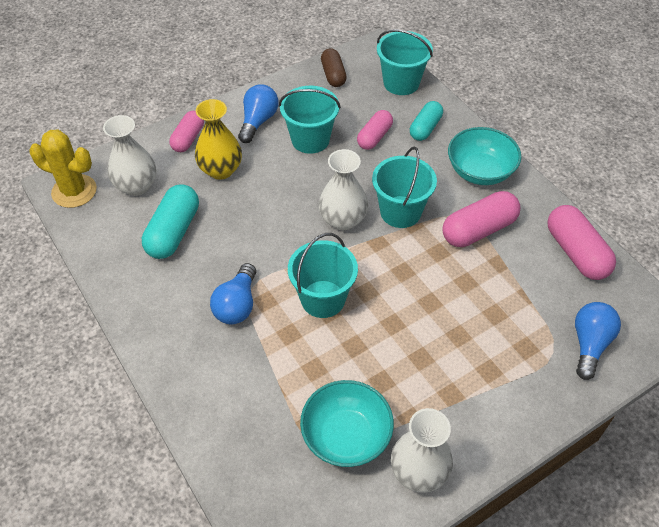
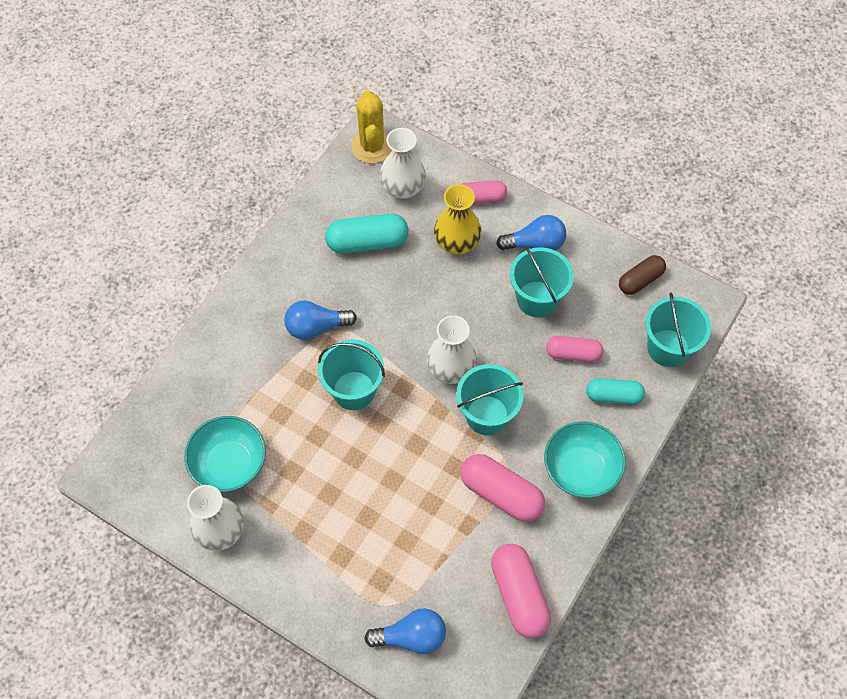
camera: 65 degrees right, 10 degrees up
pink capsule [547,205,616,280] -> pink capsule turned 60 degrees counterclockwise [491,544,551,638]

